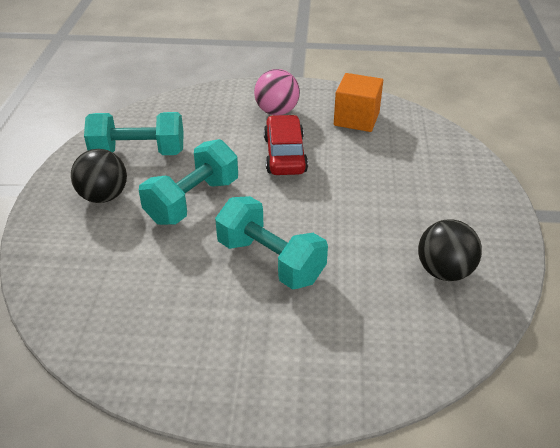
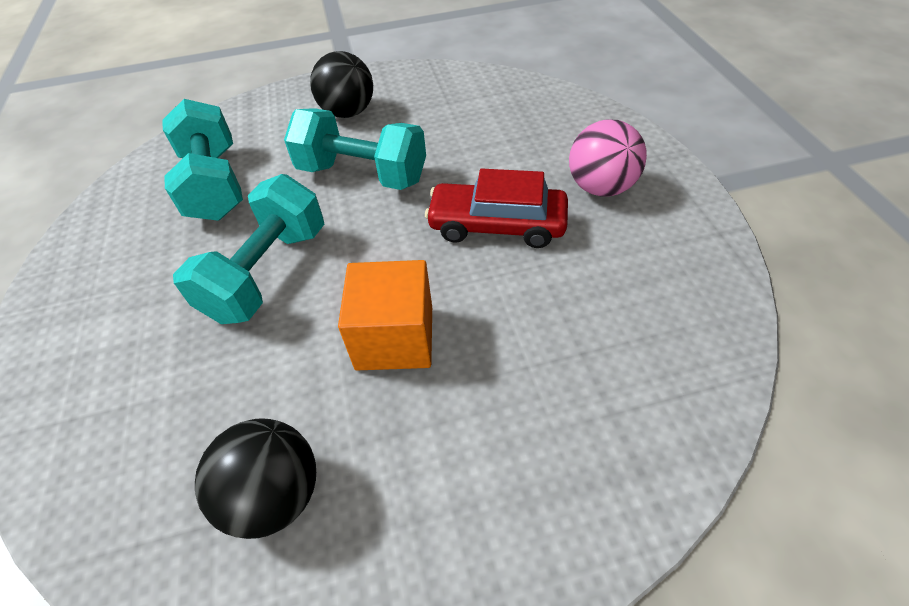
camera: 75 degrees right, 10 degrees up
turquoise dumbbell [84,112,184,155] -> turquoise dumbbell moved to [162,99,243,221]
red car [264,115,308,175] -> red car turned 150 degrees counterclockwise [425,169,568,248]
orange cube [334,73,383,132] -> orange cube moved to [338,260,432,370]

